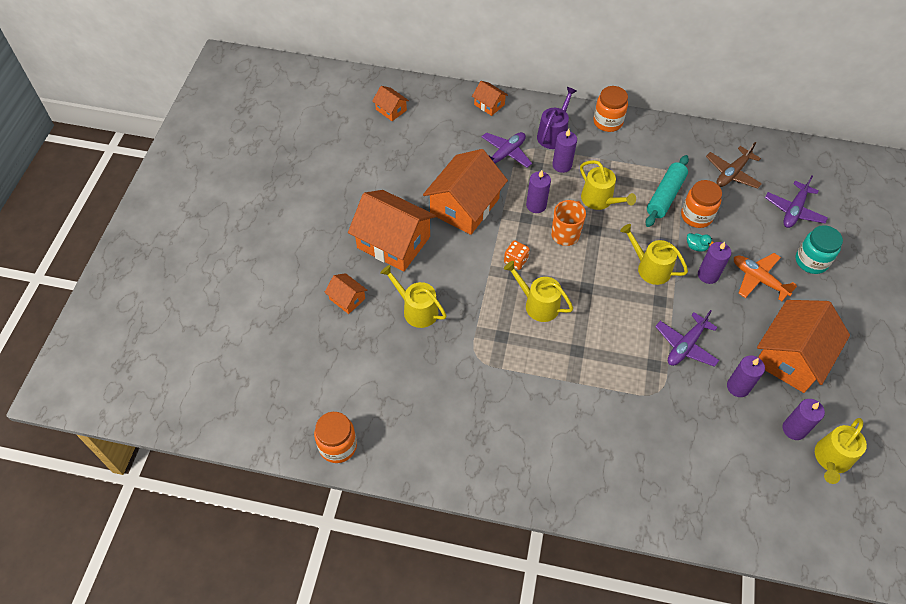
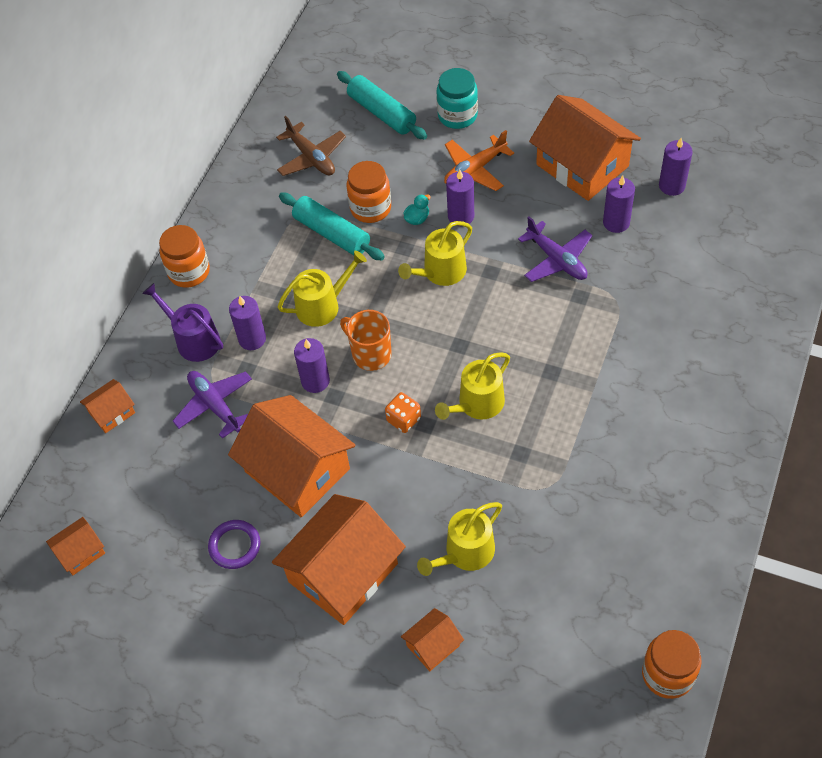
camera: 75 degrees left, 0 degrees up
purple plane [765,176,828,228] -> turquoise rolling pin [337,71,427,139]
yellow watering can [815,418,867,484] -> none
none -> purple ring [208,520,261,569]

